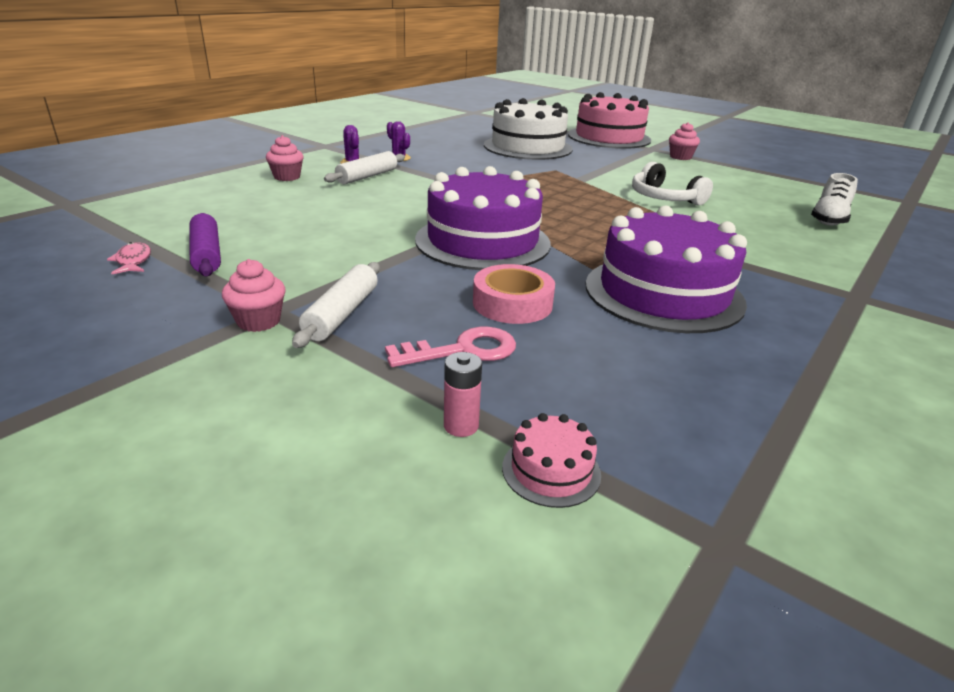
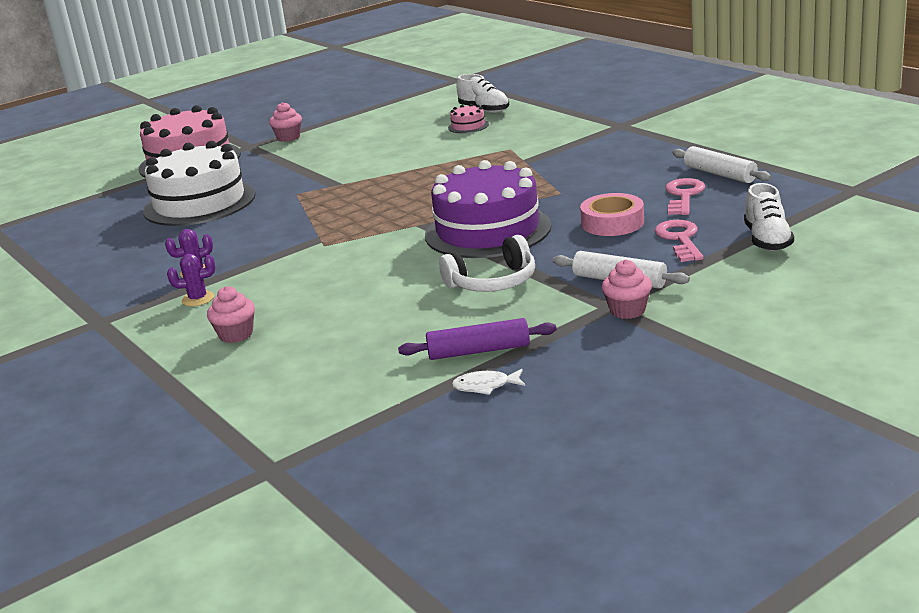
camera: 70 degrees left, 5 degrees down
pink fish [107,242,151,274] -> white fish [452,369,525,395]
white rolling pin [324,151,405,185] -> white rolling pin moved to [672,146,771,183]
pink battery [444,352,482,437] -> white shoe [744,183,794,251]
pink cake [502,413,601,508] -> pink cake moved to [448,104,489,133]
purple cake [585,205,747,333] -> none
white headphones [632,162,713,206] -> white headphones moved to [439,235,535,292]
none -> pink key [666,178,705,215]

